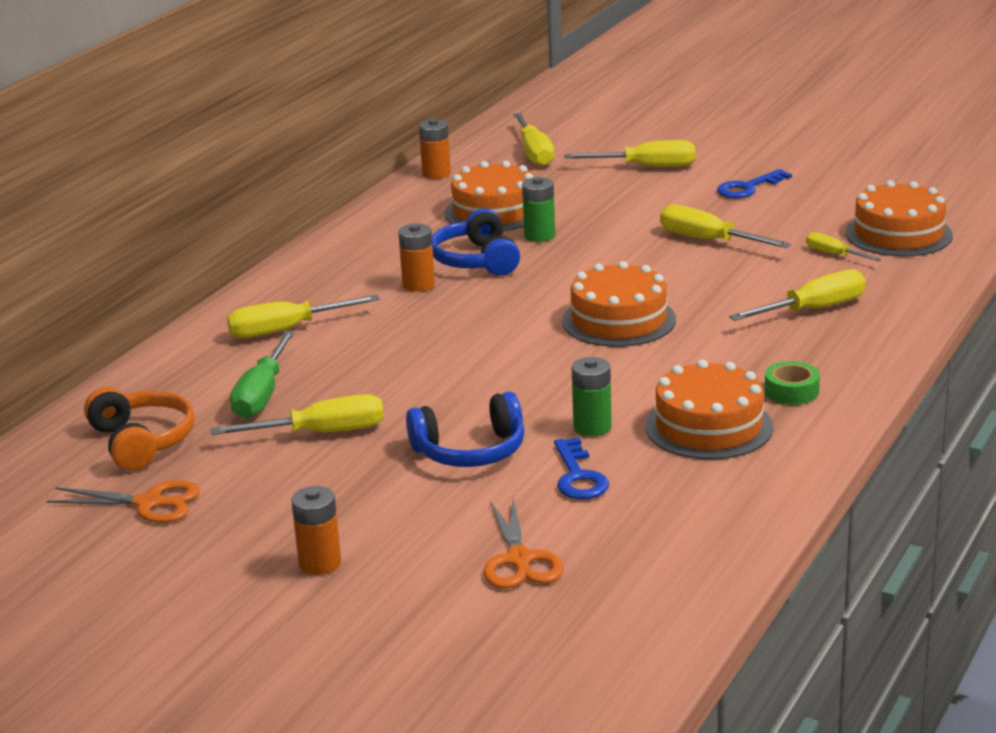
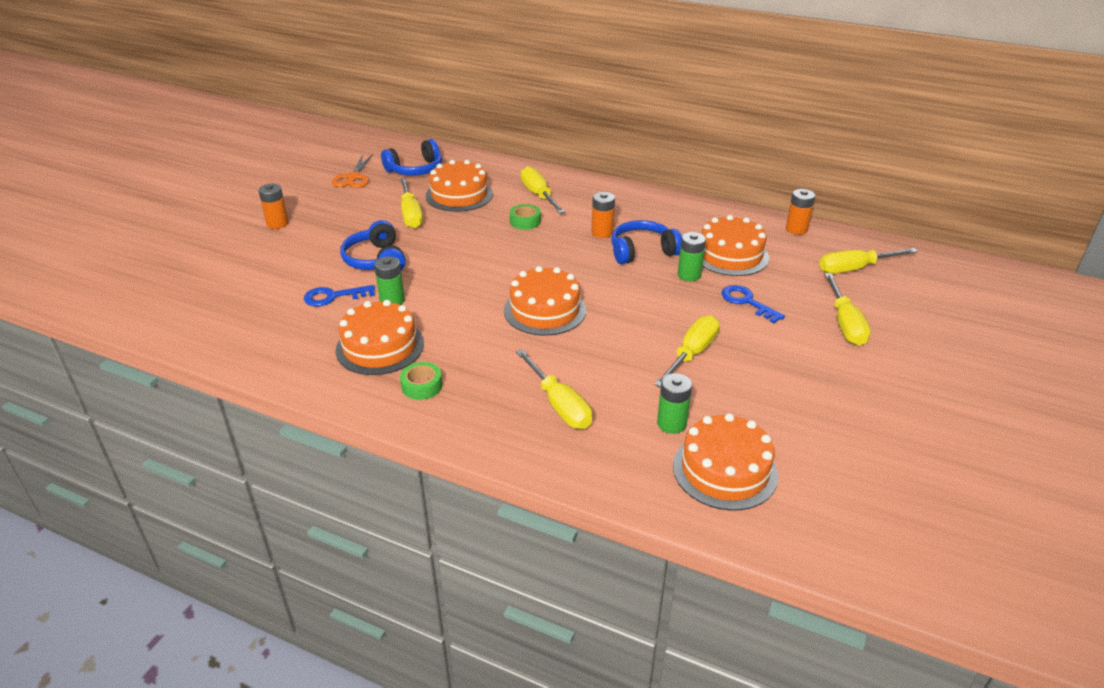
camera: 85 degrees right, 10 degrees up
orange headphones [84,387,195,470] -> blue headphones [381,139,442,176]
green screwdriver [230,331,295,419] -> orange cake [426,160,493,212]
orange scissors [484,498,564,589] -> none
blue key [717,169,792,198] -> blue key moved to [721,285,785,323]
yellow screwdriver [806,232,882,261] -> green battery [657,373,692,434]
none -> green tape [510,204,541,230]

